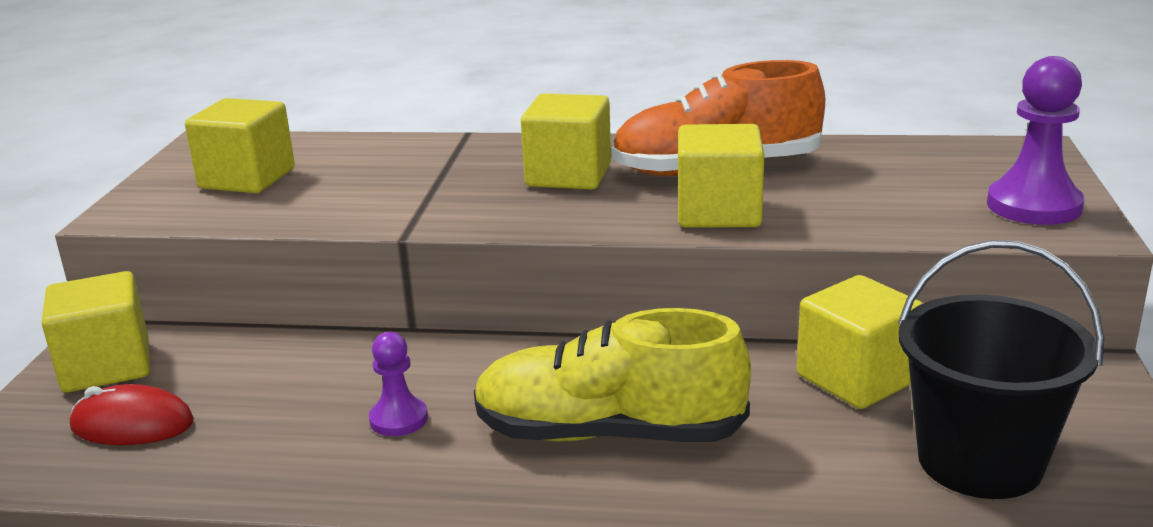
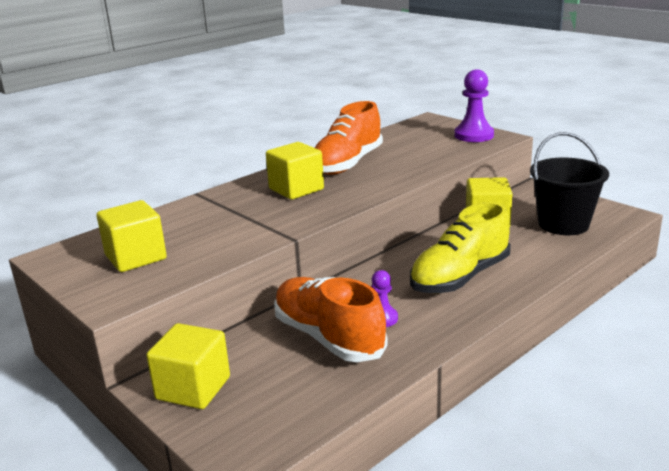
camera: 50 degrees left, 0 degrees up
red mouse [70,384,194,445] -> none
yellow cube [678,124,764,228] -> none
none -> orange shoe [274,277,388,362]

